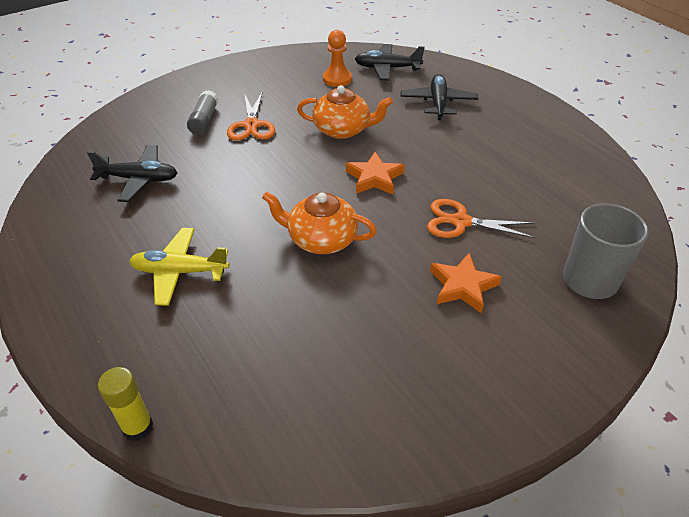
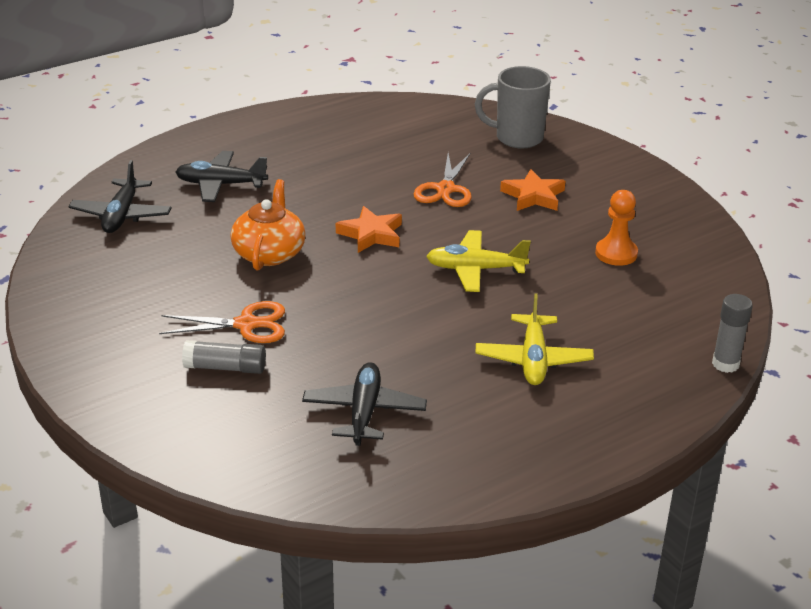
camera: 90 degrees left, 10 degrees down
yellow glue stick [98,367,154,441] -> grey glue stick [712,294,753,373]
orange teapot [262,191,377,254] -> yellow plane [426,230,531,292]
orange pawn [323,30,352,87] -> orange pawn moved to [595,190,638,266]

